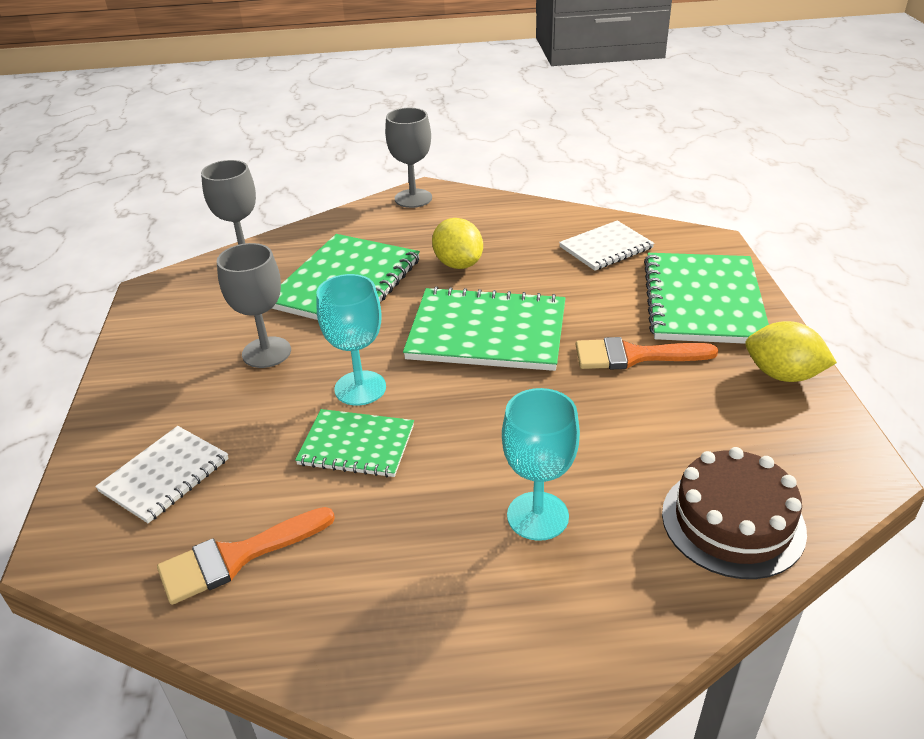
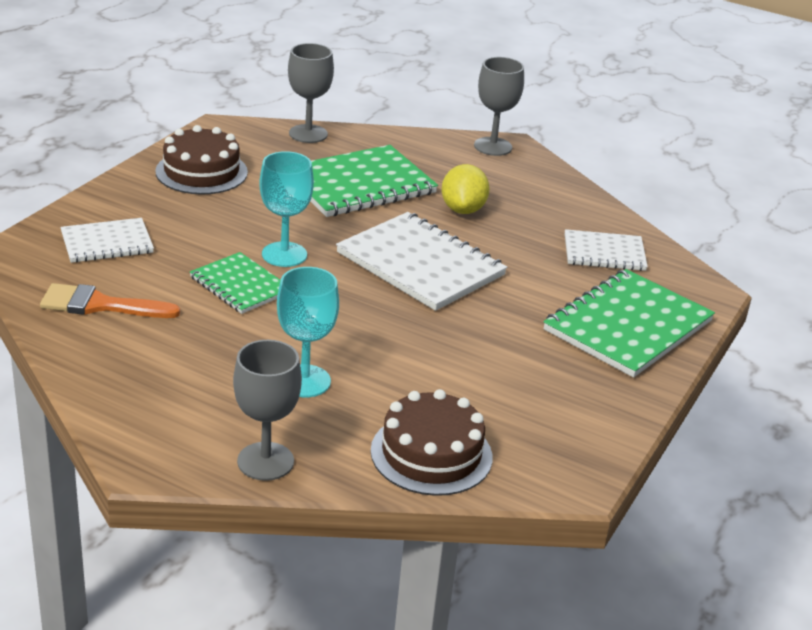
camera: 30 degrees right, 5 degrees down
grey goblet [217,243,291,368] -> grey goblet moved to [233,340,302,481]
green notebook [403,286,565,371] -> white notebook [336,212,507,311]
orange brush [576,337,718,369] -> none
yellow lemon [745,321,837,382] -> none
none -> brown cake [155,125,248,195]

